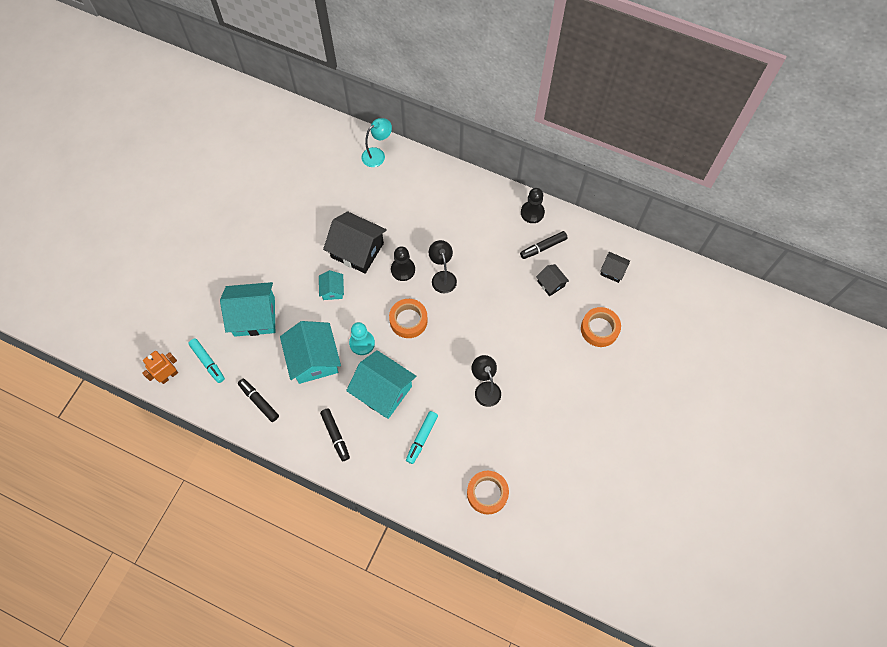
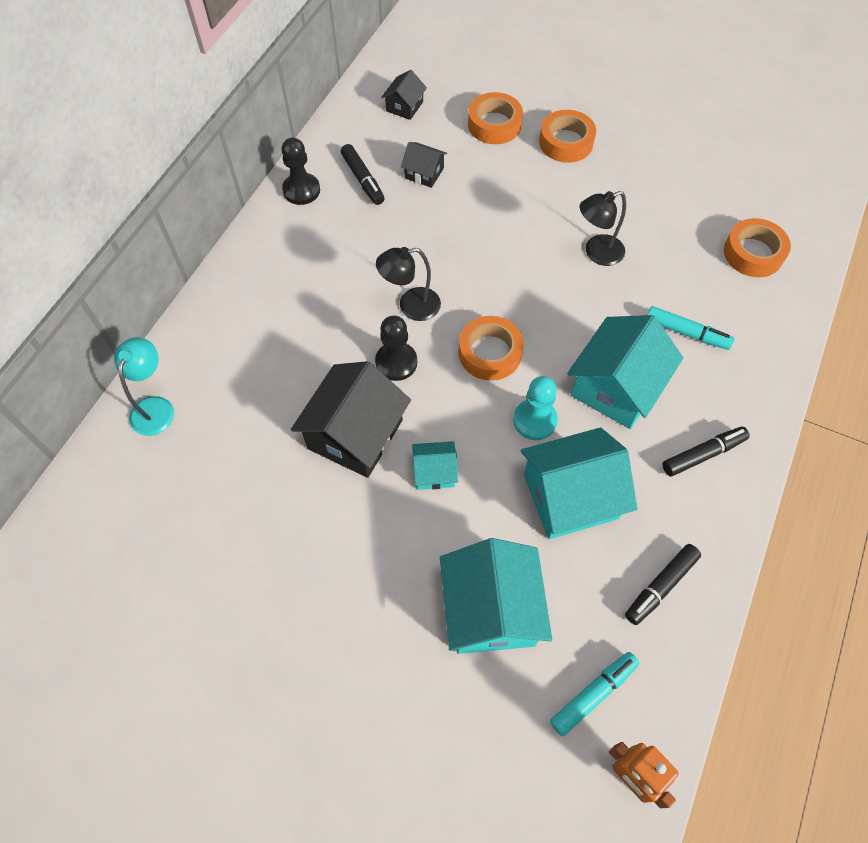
camera: 90 degrees left, 5 degrees down
turquoise lamp [362,118,392,167] -> turquoise lamp turned 45 degrees clockwise [114,337,174,436]
black house [536,264,569,296] -> black house turned 60 degrees clockwise [401,142,447,188]
none -> orange tape [539,110,596,163]

